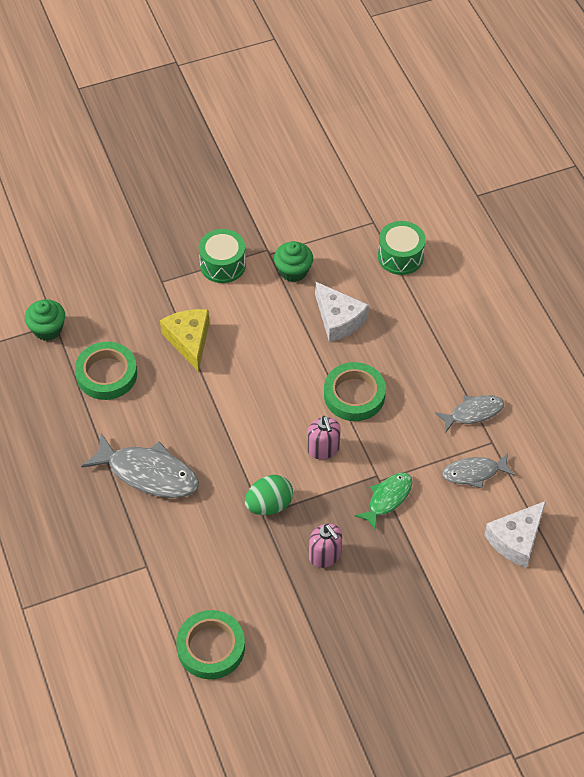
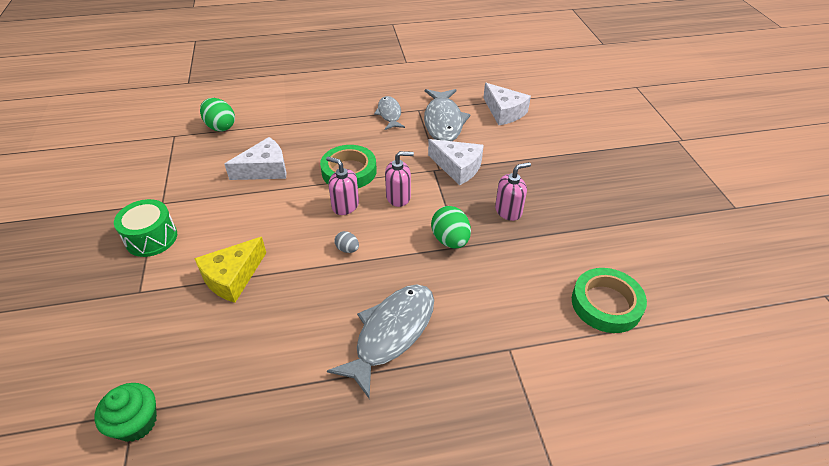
camera: 80 degrees left, 10 degrees down
green tape [75,342,137,400] -> none
yellow cheese [160,309,209,372] -> yellow cheese turned 45 degrees counterclockwise [194,237,266,303]
green cupcake [274,241,313,282] -> none
green fish [355,473,413,531] -> white cheese [428,139,484,185]
green drum [378,221,425,275] -> green egg [200,98,235,132]
grey fish [442,453,515,488] -> grey fish [424,89,471,141], size x1.66
none -> pink soap dispenser [326,157,359,215]
none -> grey egg [335,231,359,253]

